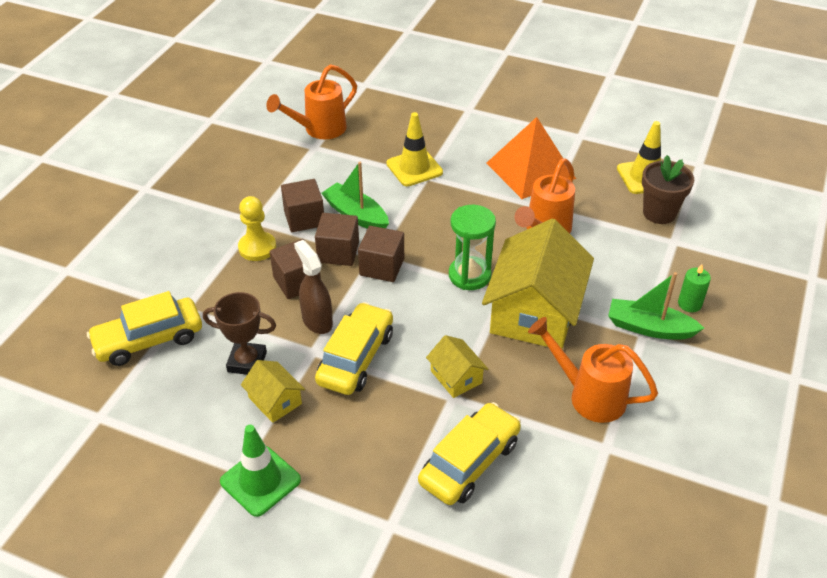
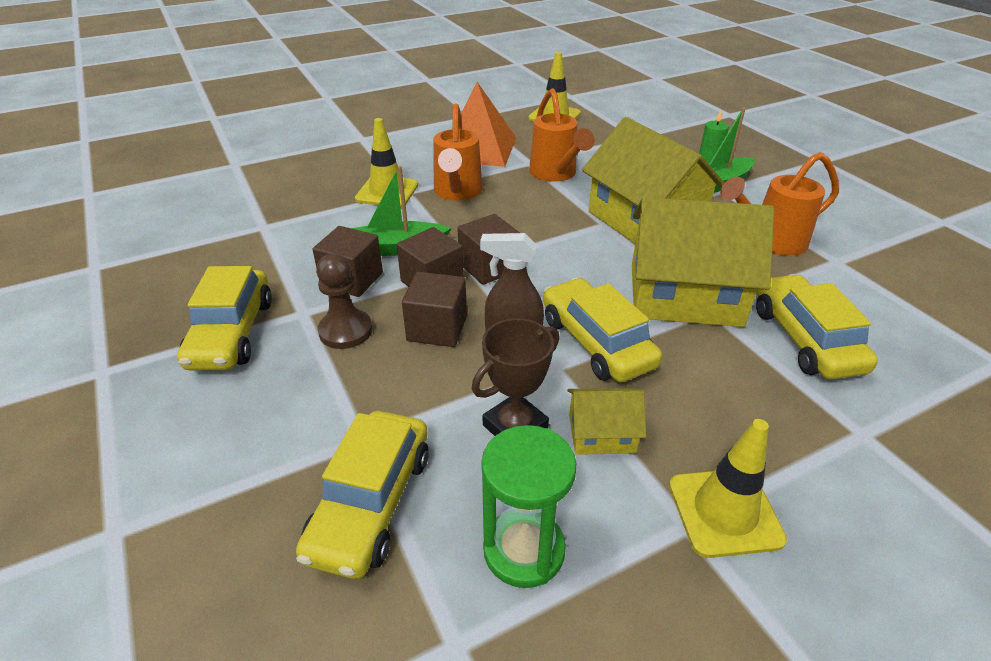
camera: 50 degrees left, 5 degrees down
green traffic cone [220,425,301,517] -> yellow traffic cone [669,419,787,558]
yellow pawn [238,196,276,261] -> brown pawn [316,254,372,349]
orange watering can [266,64,357,139] -> orange watering can moved to [433,103,483,201]
yellow house [426,335,488,398] -> yellow house [632,197,774,327], size x2.19
green hourglass [449,205,496,290] -> green hourglass moved to [481,425,576,588]
brown flower pot [642,155,694,224] -> none
none -> yellow car [177,266,272,371]

